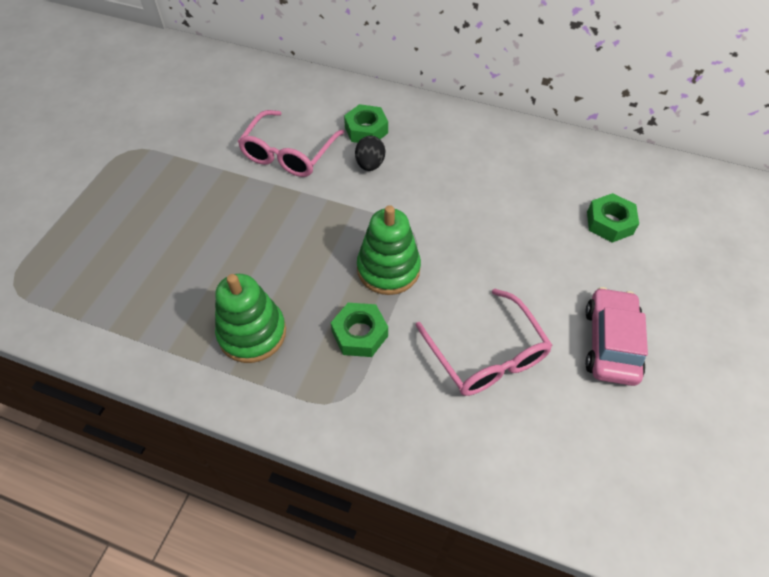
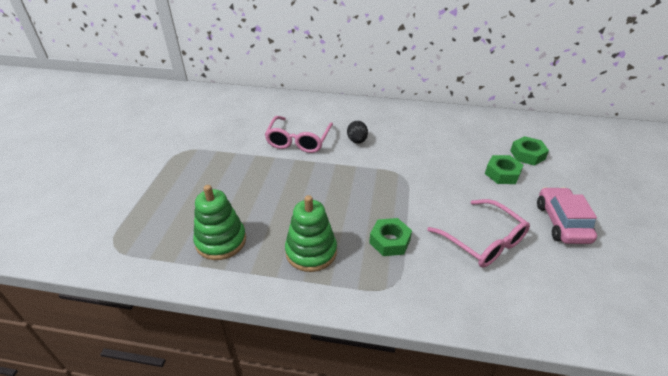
camera: 10 degrees left, 15 degrees down
green nut [344,104,388,143] -> green nut moved to [485,155,523,184]
green stacking toy [357,205,421,295] -> green stacking toy moved to [193,185,246,260]

